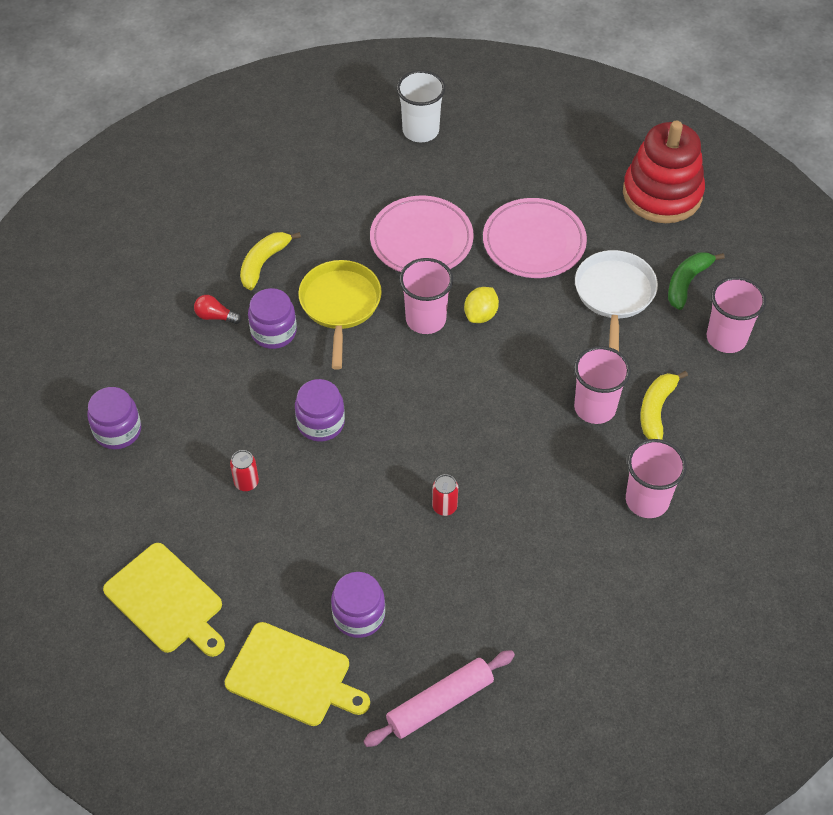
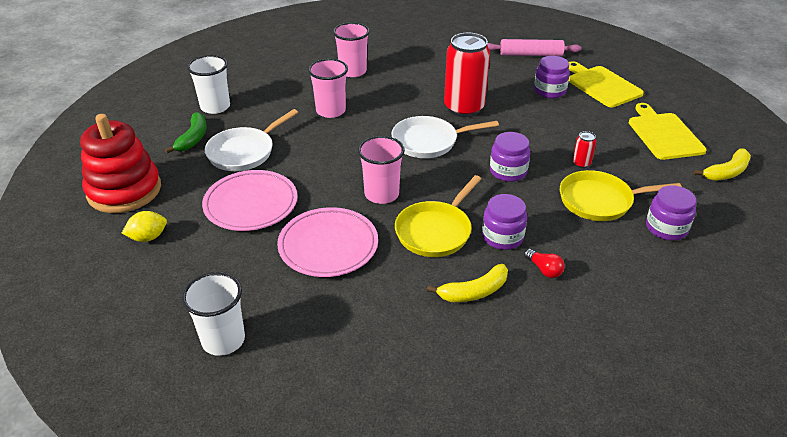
camera: 145 degrees left, 15 degrees down
red can [432,474,458,516] -> red can [444,33,490,117], size x2.41
yellow lemon [464,287,499,323] -> yellow lemon moved to [122,211,167,242]
yellow banana [640,371,688,440] -> yellow banana moved to [694,149,751,181]
green banana [668,252,725,310] -> green banana turned 60 degrees counterclockwise [165,112,206,153]
pink cup [707,277,766,353] -> white cup [187,55,230,114]
none -> white pan [391,116,499,158]
none -> yellow pan [560,170,682,221]

